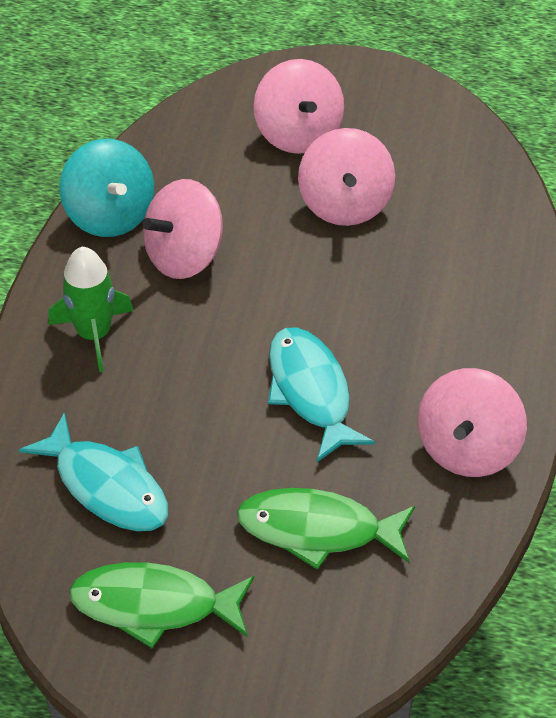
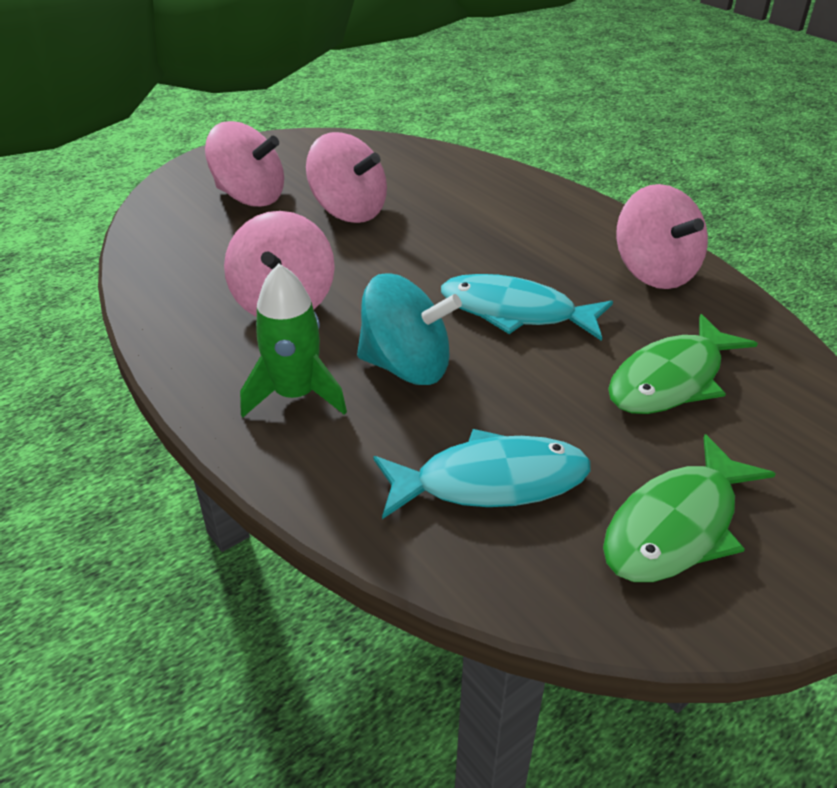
camera: 50 degrees left, 10 degrees down
turquoise spinning top [60,139,154,237] -> turquoise spinning top moved to [357,273,462,385]

